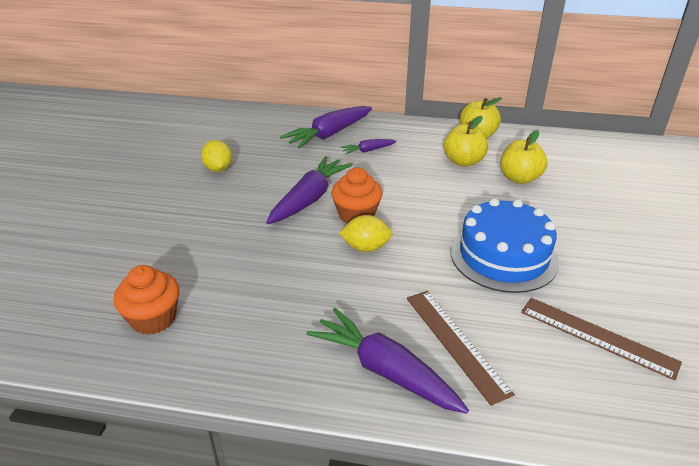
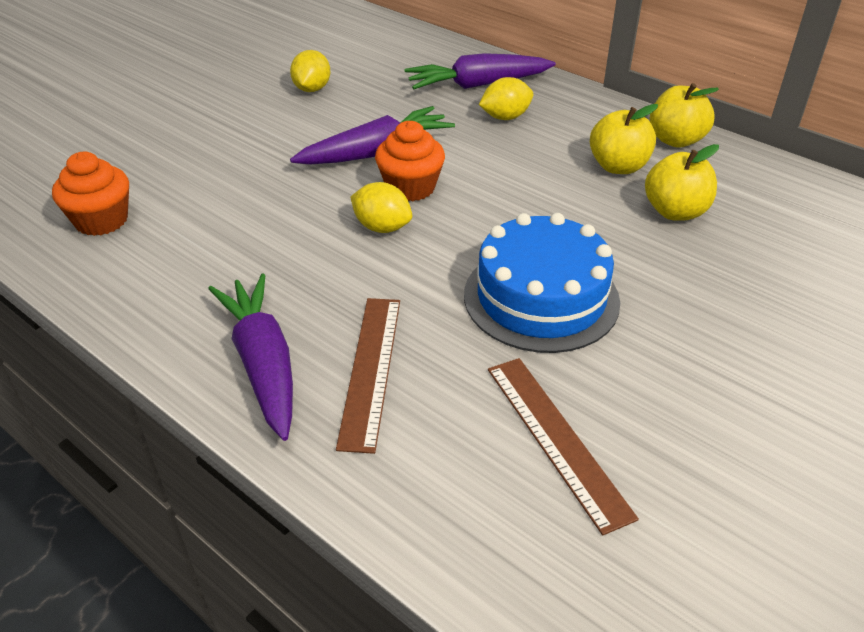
camera: 30 degrees right, 5 degrees up
purple carrot [341,139,397,154] -> yellow lemon [479,77,533,120]

